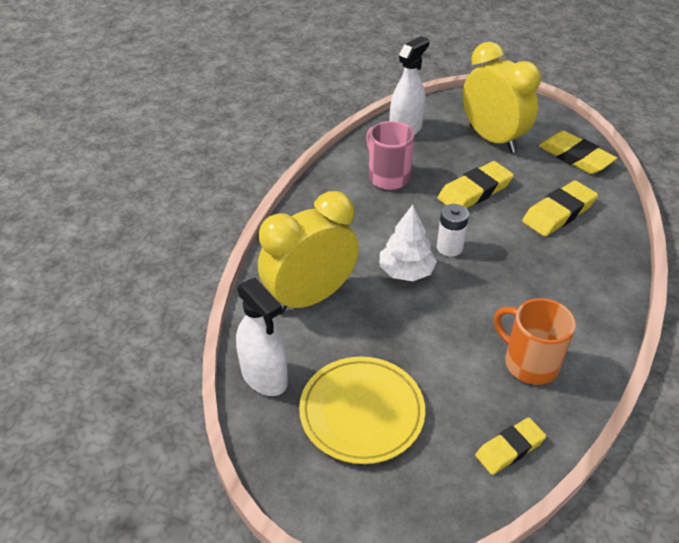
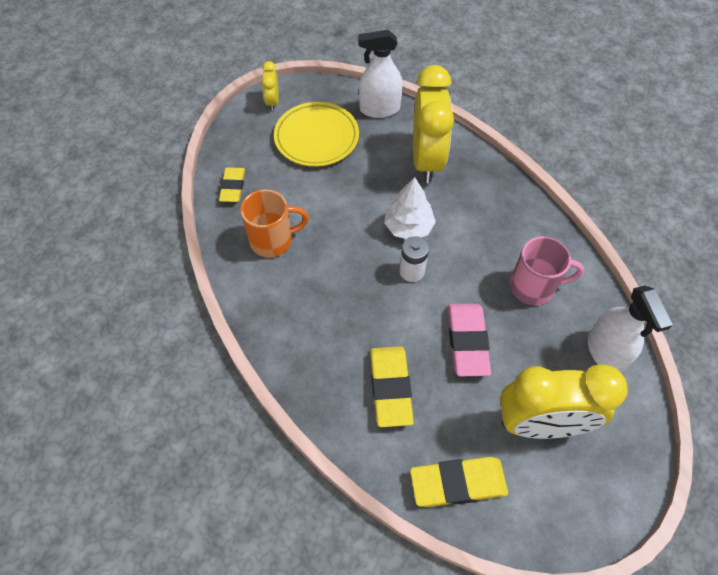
camera: 125 degrees right, 15 degrees up
yellow eraser [438,161,514,208] -> pink eraser [448,304,491,376]
none -> yellow clock [261,61,279,111]

